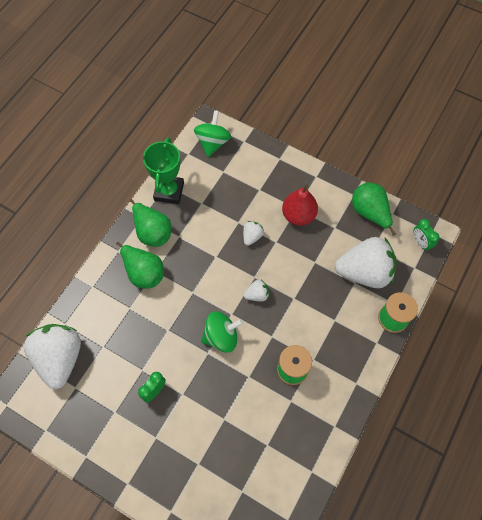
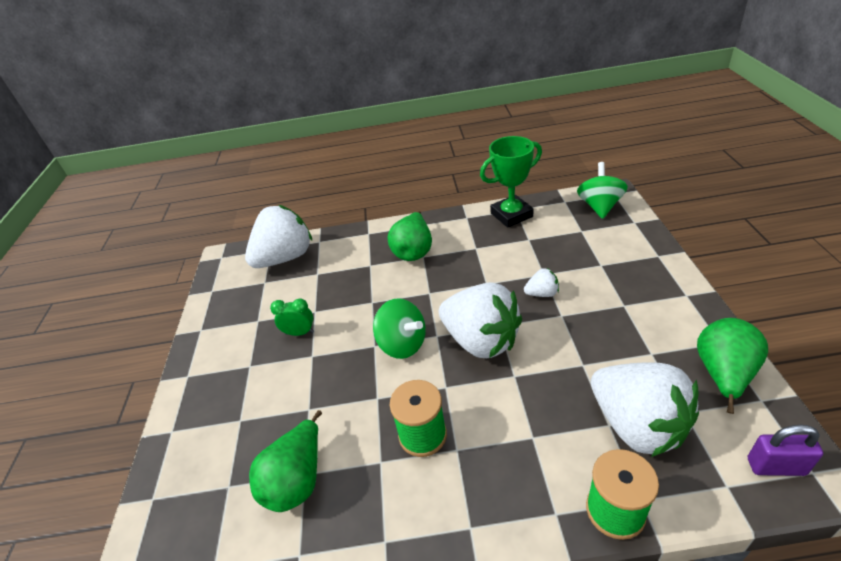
camera: 60 degrees right, 25 degrees down
green pear [129,199,171,247] -> green pear moved to [249,410,322,512]
green spinning top [194,110,231,157] -> green spinning top turned 60 degrees counterclockwise [577,162,628,219]
white strawberry [243,280,269,301] -> white strawberry [439,282,522,358], size x2.31
red pear [282,184,318,226] -> none
green clock [413,219,439,251] -> purple padlock [748,425,823,476]

